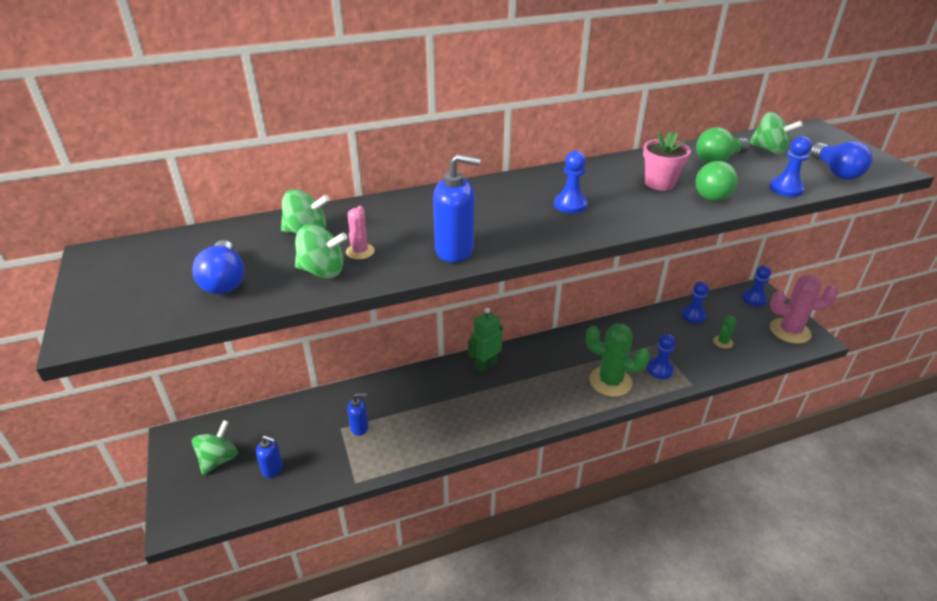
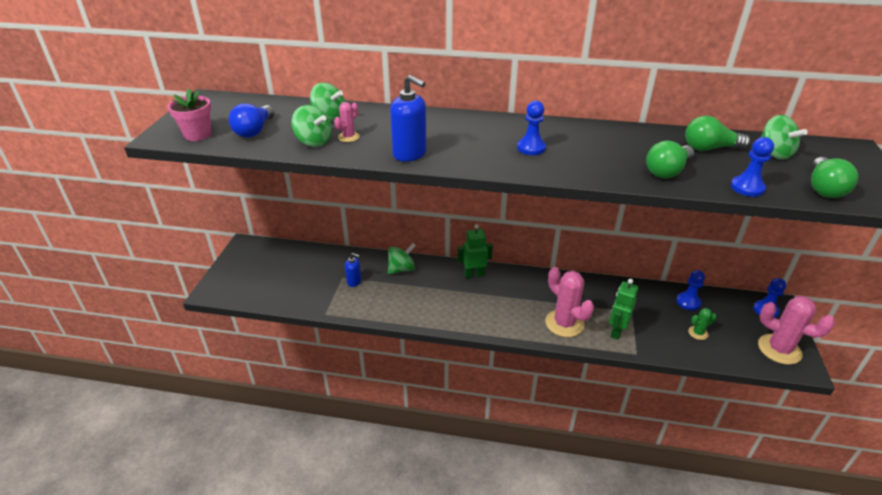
camera: 30 degrees right, 0 degrees up
green spinning top [192,420,238,475] -> green spinning top moved to [388,243,416,274]
blue soap dispenser [256,435,283,478] -> none
green cactus [586,323,650,397] -> pink cactus [545,267,594,337]
pink flower pot [643,131,691,191] -> pink flower pot moved to [168,89,211,141]
blue pawn [647,334,675,379] -> green robot [609,279,638,340]
blue light bulb [810,141,872,179] -> green light bulb [811,157,858,198]

